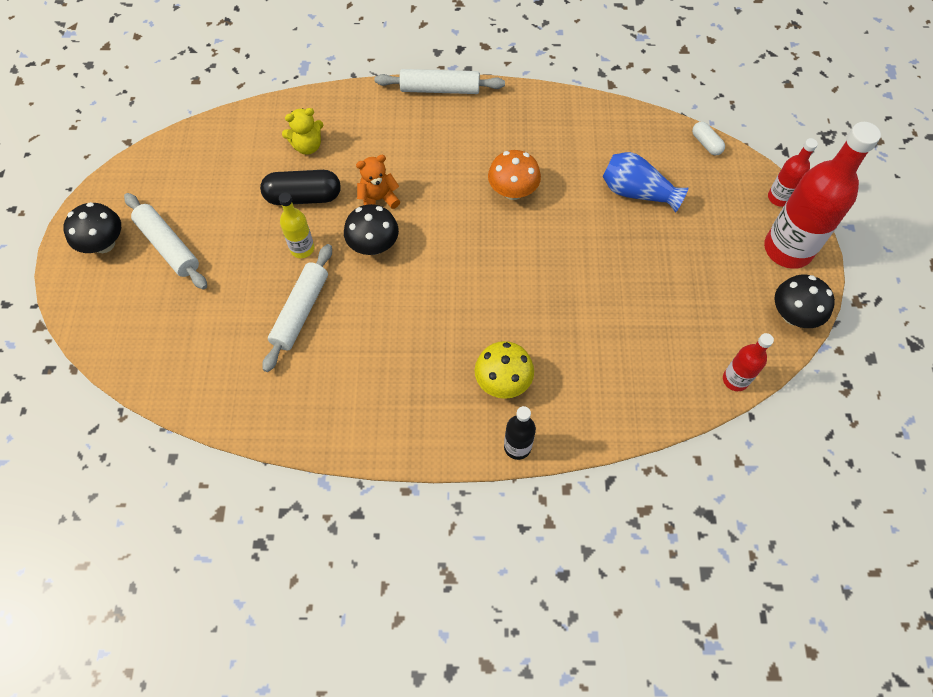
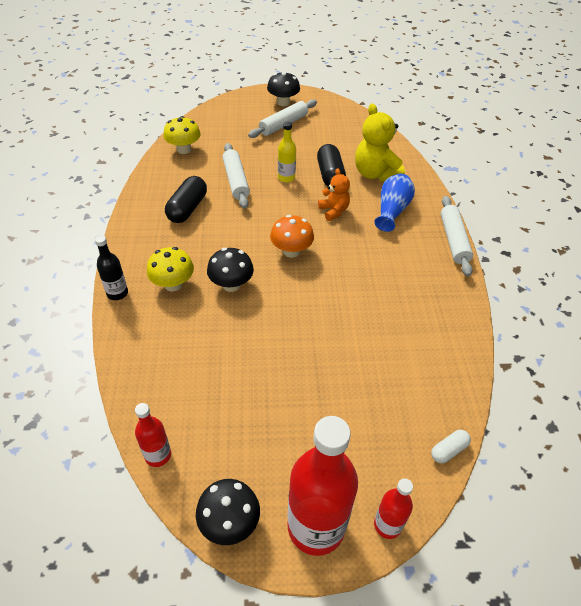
camera: 85 degrees right, 15 degrees down
white rolling pin [262,244,332,372] -> white rolling pin turned 60 degrees clockwise [223,143,250,209]
yellow teddy bear [282,108,323,155] -> yellow teddy bear [355,103,405,182], size x1.72
black mushroom [344,204,399,255] -> black mushroom moved to [207,248,254,292]
orange mushroom [488,150,541,200] -> orange mushroom moved to [270,215,314,258]
blue vase [602,152,689,213] -> blue vase moved to [374,174,415,232]
none -> yellow mushroom [163,116,201,154]
none -> black capsule [165,176,207,223]

